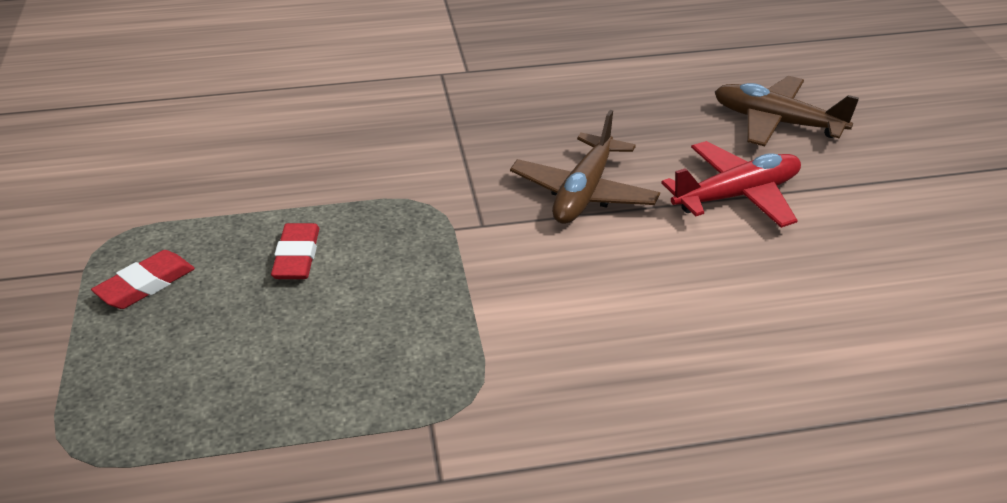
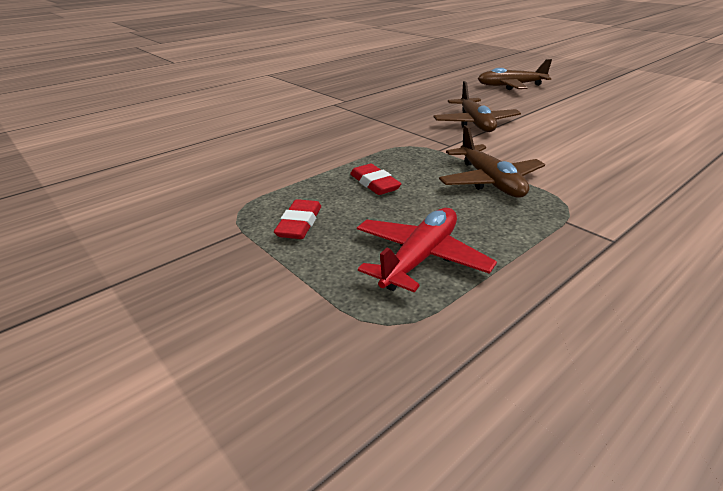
camera: 30 degrees left, 5 degrees down
red plane [661,141,801,228] -> red plane moved to [357,208,497,292]
none -> brown plane [439,125,545,197]

